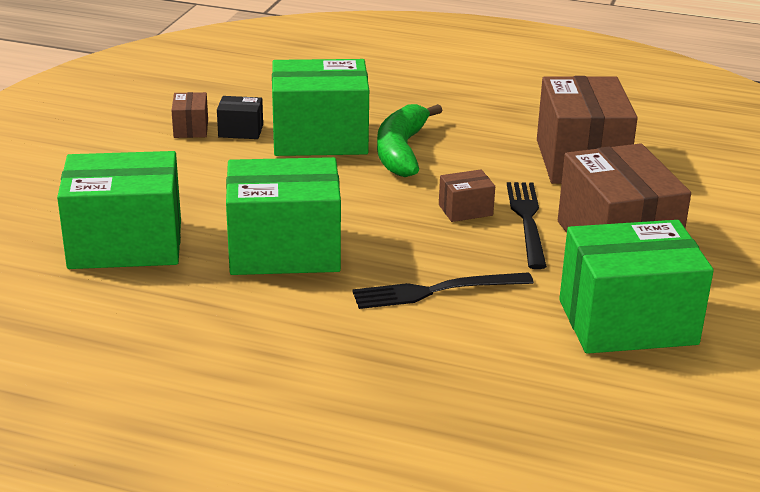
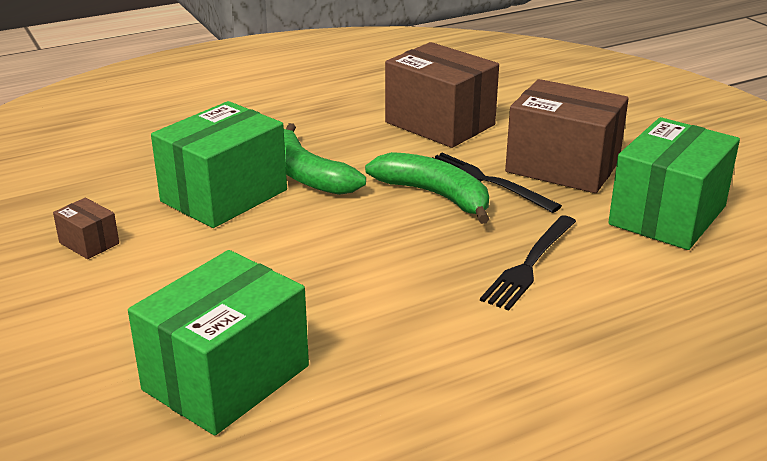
camera: 45 degrees left, 0 degrees up
black box [217,96,263,139] -> none
green box [226,157,341,275] -> none
brown box [439,169,495,222] -> green banana [365,152,489,224]

